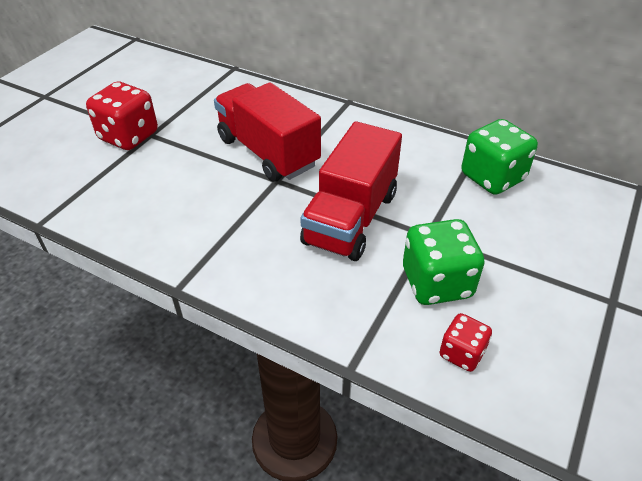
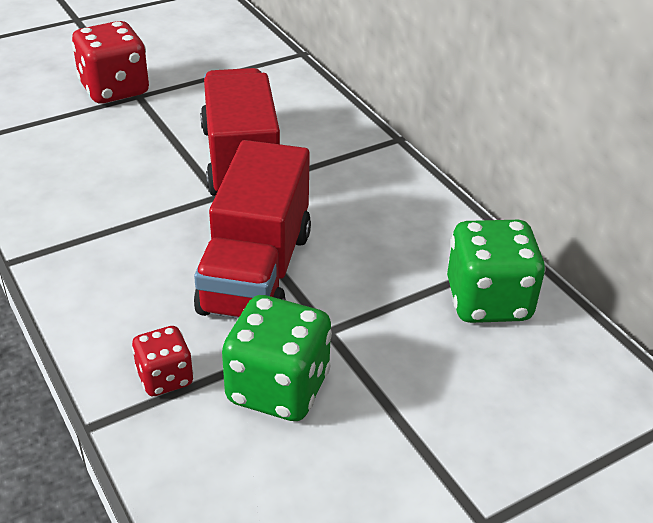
camera: 30 degrees right, 5 degrees down
red truck [300,121,402,261] -> red truck turned 45 degrees counterclockwise [194,140,311,318]
red dice [440,313,492,372] -> red dice moved to [132,326,193,396]

